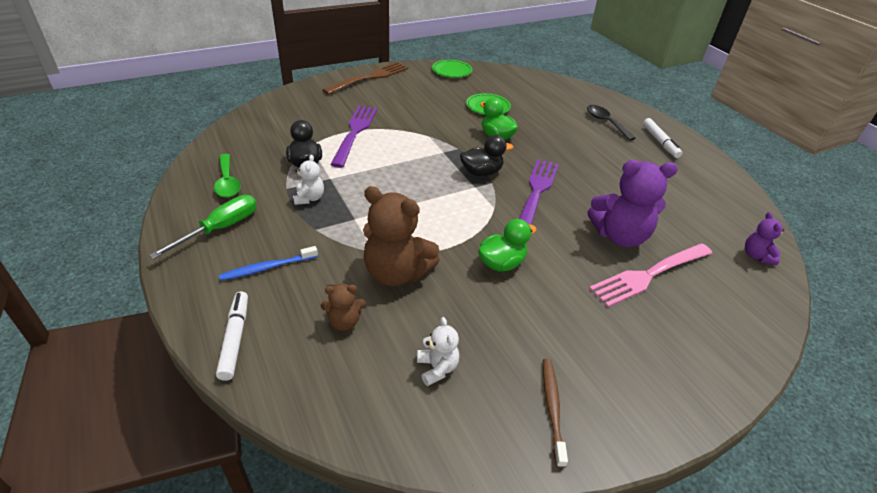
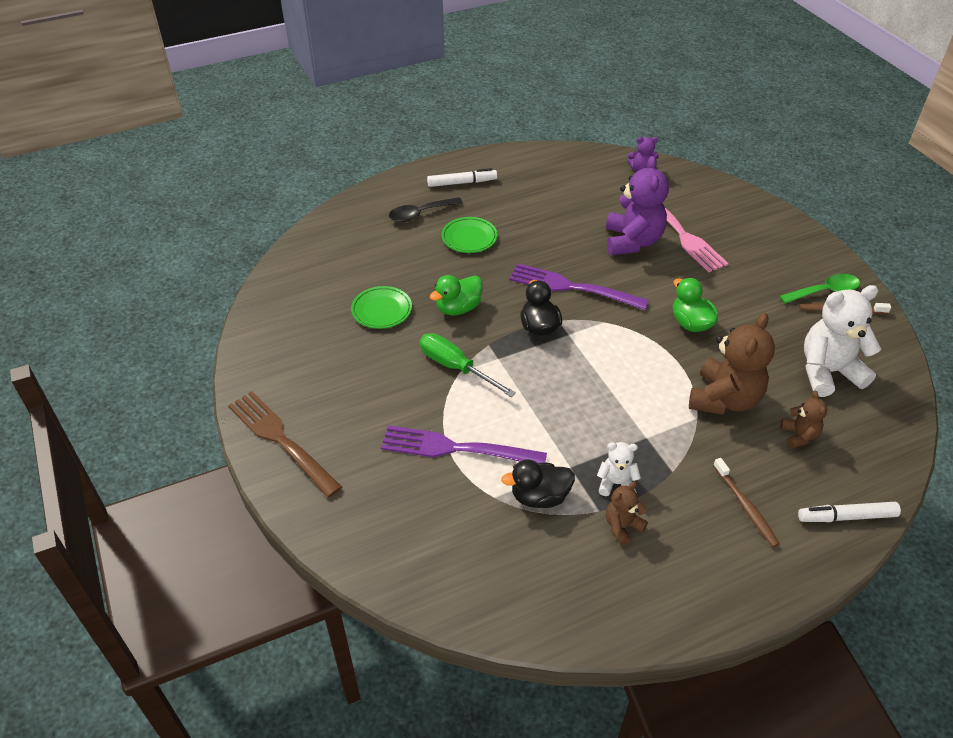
camera: 85 degrees left, 5 degrees up
green screwdriver [149,195,257,259] -> green screwdriver moved to [420,333,516,397]
green spoon [214,154,241,198] -> green spoon moved to [779,274,860,304]
blue toothbrush [219,246,318,281] -> brown toothbrush [713,458,780,547]
white teddy bear [417,317,459,386] -> white teddy bear [804,285,881,397], size x1.99
green plate [432,60,472,78] -> green plate moved to [441,217,498,253]
none -> brown teddy bear [606,481,648,546]

